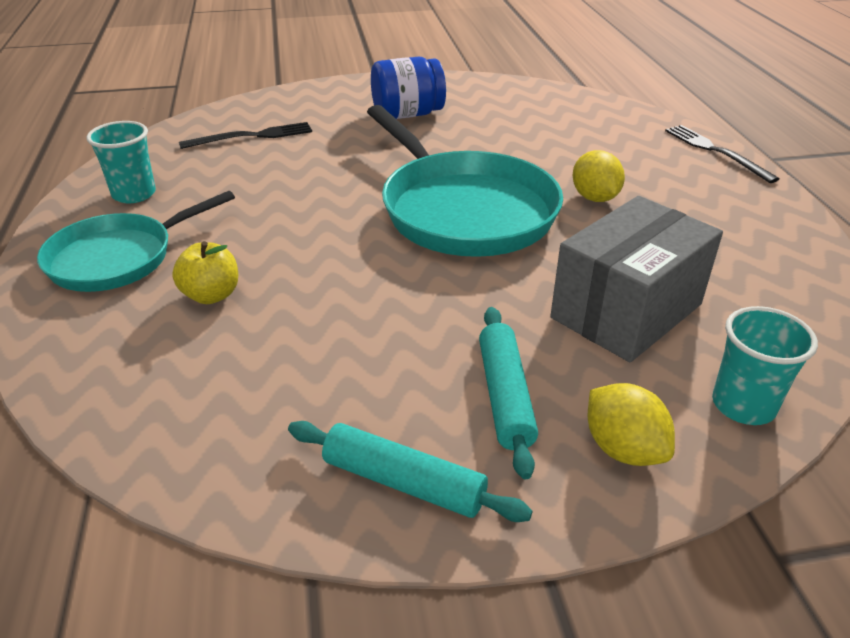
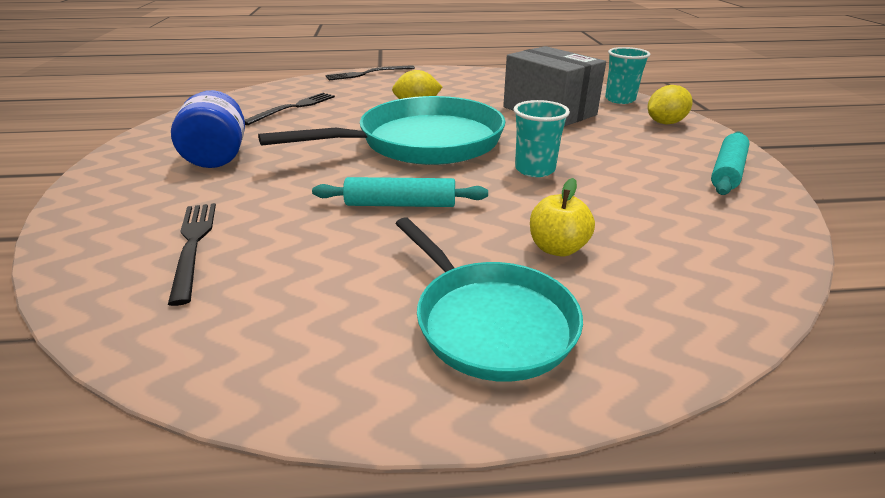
camera: 85 degrees left, 5 degrees down
turquoise cup [86,121,156,203] -> turquoise cup moved to [514,100,570,177]
turquoise rolling pin [479,307,538,479] -> turquoise rolling pin moved to [312,177,488,207]
none -> black fork [245,93,335,125]

